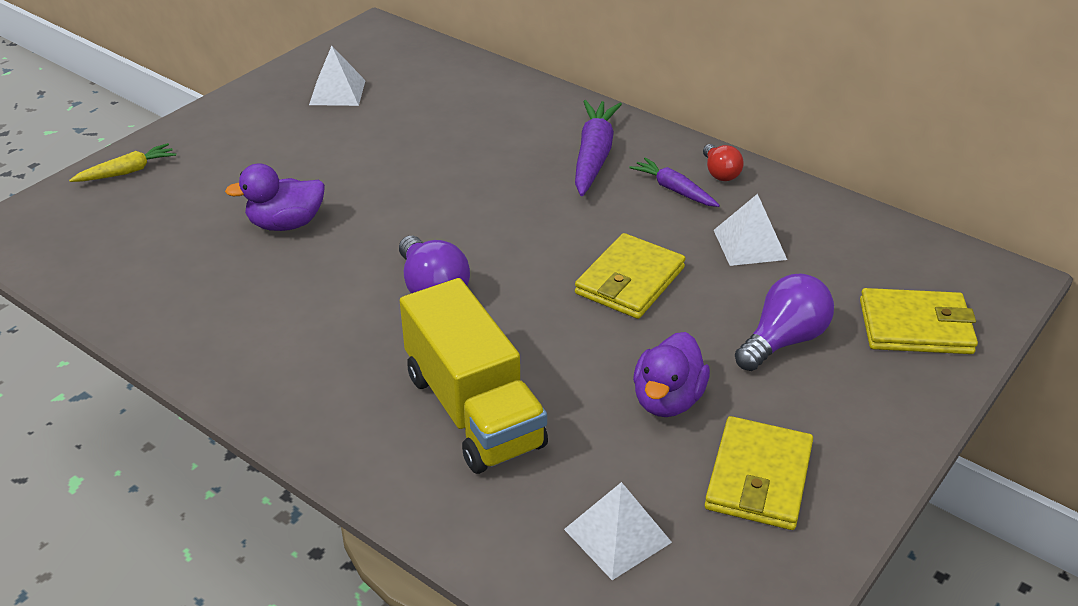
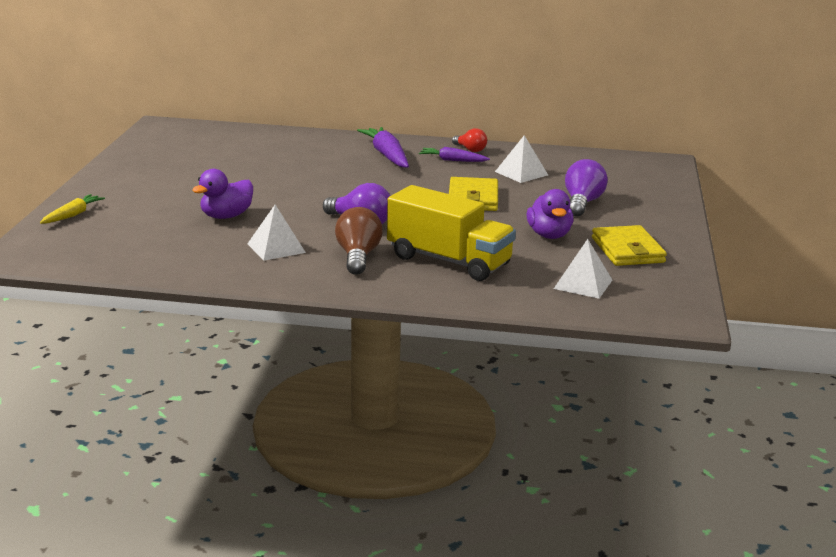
camera: 30 degrees left, 15 degrees down
white pyramid [309,46,366,106] -> white pyramid moved to [247,205,306,261]
yellow wallet [860,288,978,354] -> none
none -> brown light bulb [335,207,383,275]

